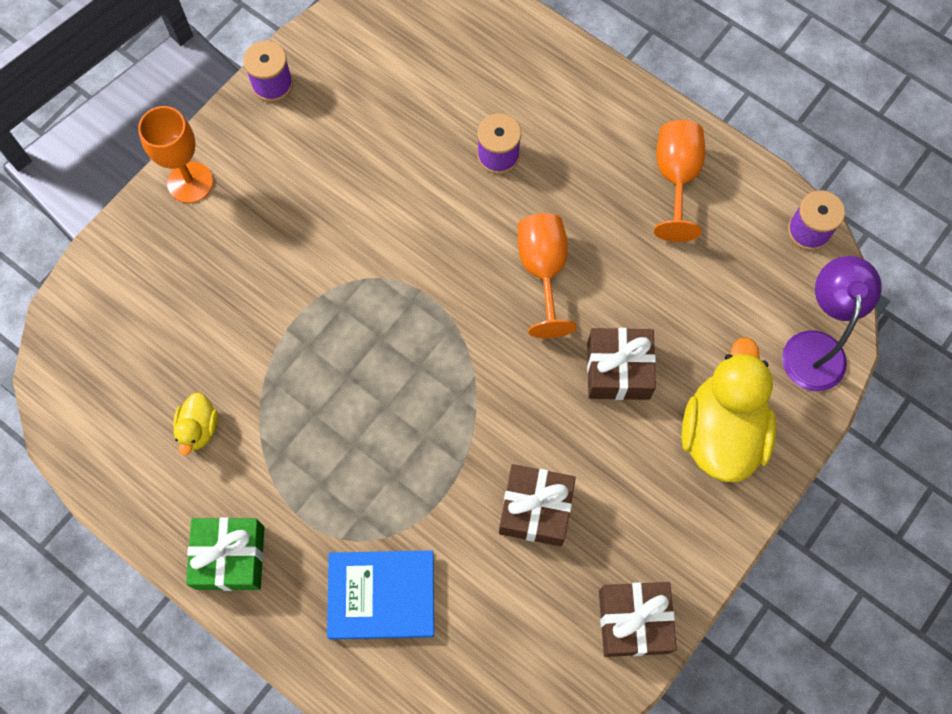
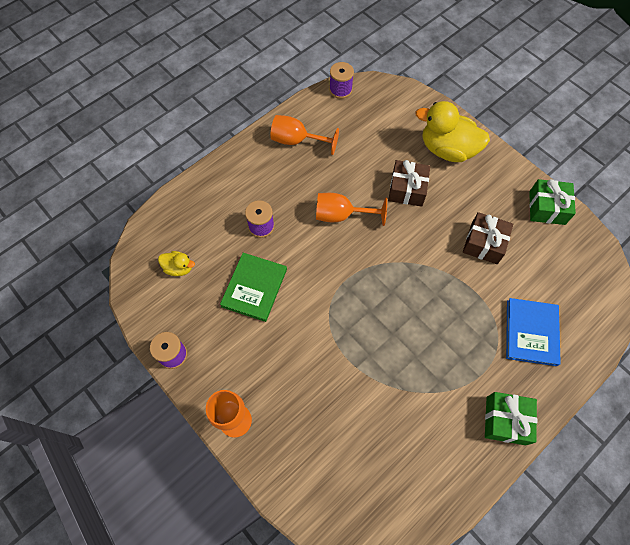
camera: 80 degrees left, 5 degrees down
yellow duck [173,392,218,456] -> yellow duck moved to [158,251,195,276]
brown gift [599,582,677,657] -> green gift [529,179,576,225]
purple lamp [782,256,882,391] -> none
none -> green book [220,253,287,322]

